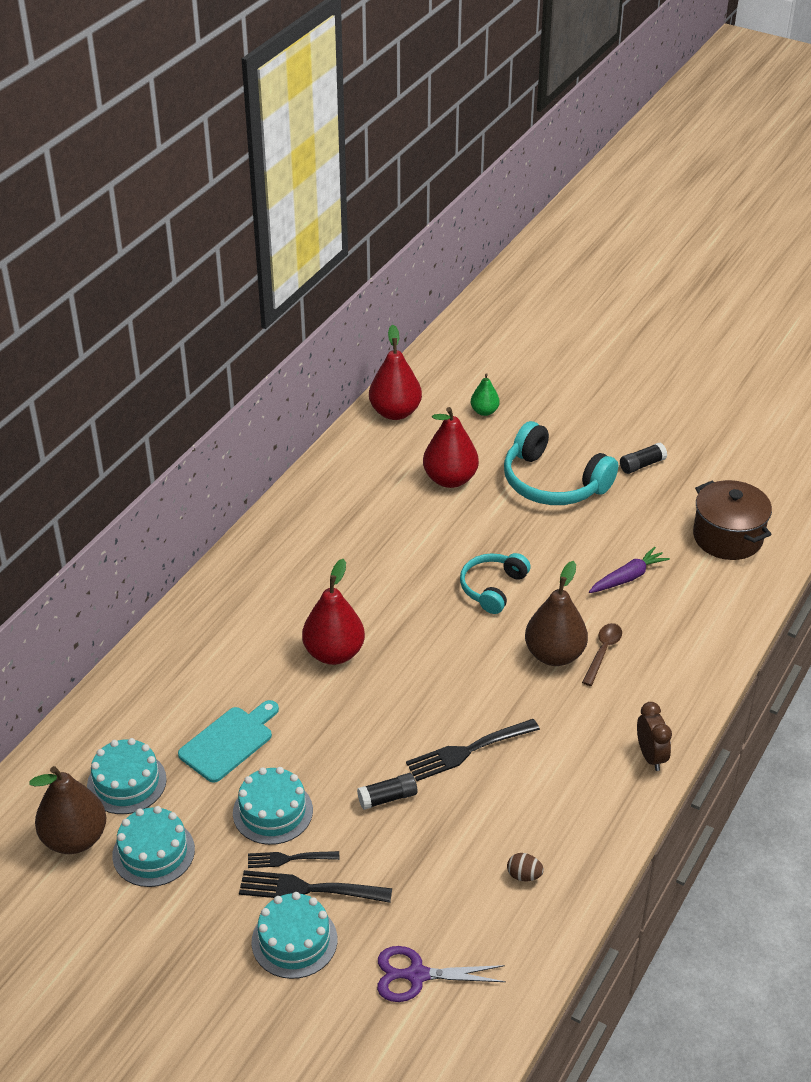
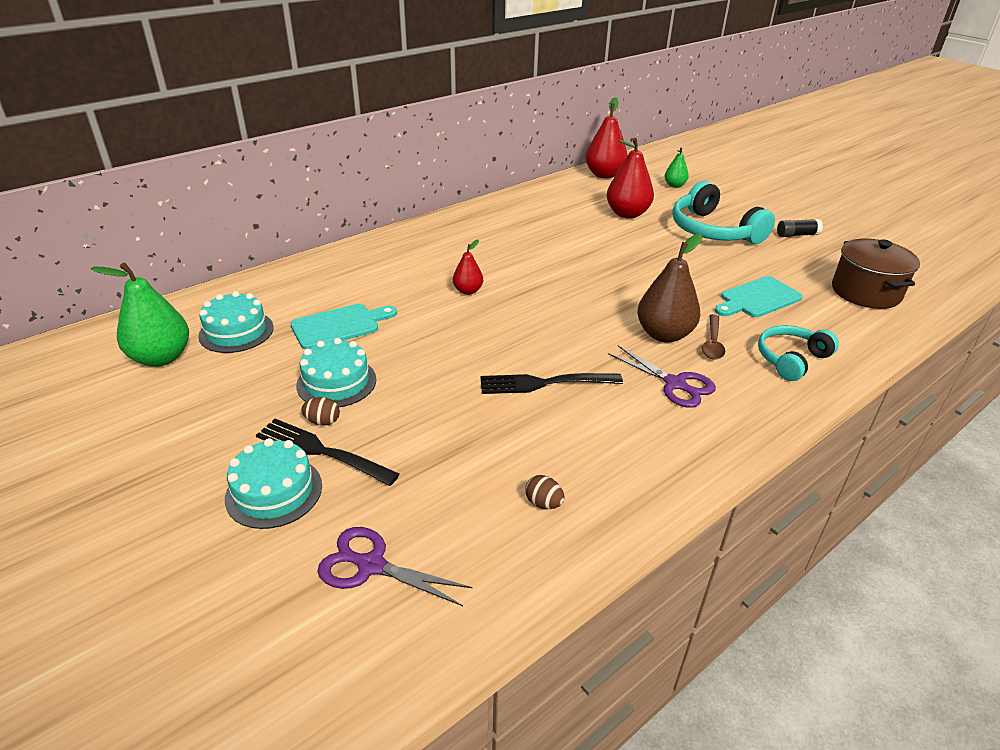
camera: 20 degrees right, 5 degrees down
brown pear [29,766,106,854] -> green pear [91,262,189,367]
turquoise cake [112,806,195,887] -> none
black fork [248,851,339,868] -> brown egg [301,397,340,426]
red pear [302,559,365,665] -> red pear [453,240,483,295], size x0.55
black glue stick [357,773,417,810] -> none
turquoise headphones [460,553,530,614] -> turquoise headphones moved to [758,325,839,381]
brown spoon [582,623,622,686] -> brown spoon turned 150 degrees clockwise [702,314,725,359]
purple carrot [589,547,670,593] -> turquoise cutting board [715,276,803,317]
brown clock [637,702,672,771] -> none
none -> purple scissors [608,345,716,408]

